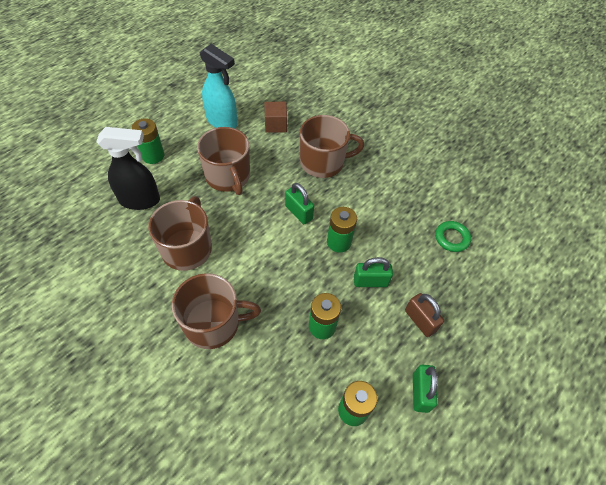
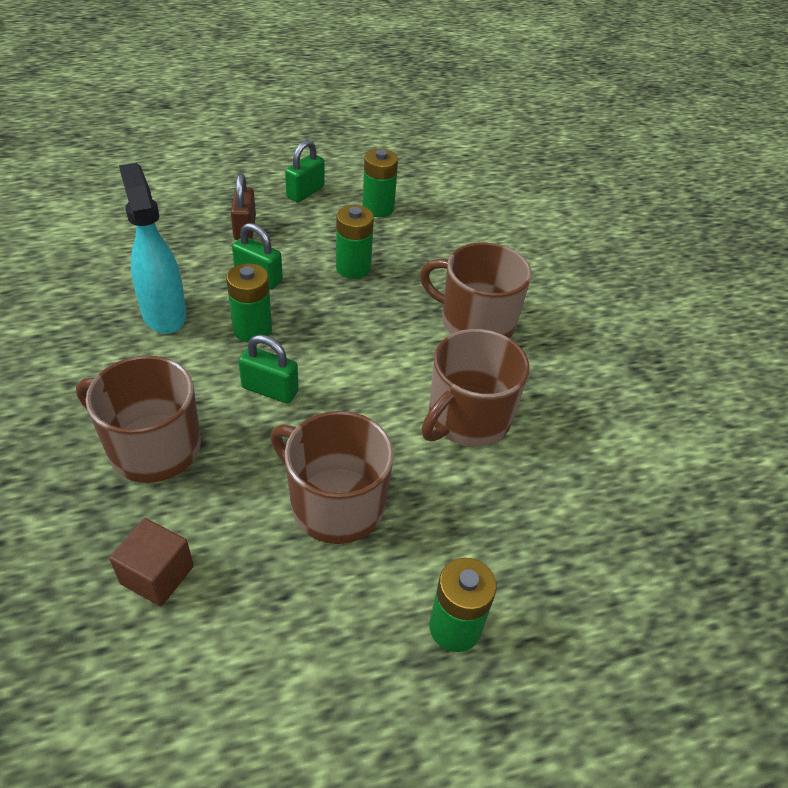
camera: 150 degrees left, 10 degrees down
black spray bottle [96,127,160,210] -> none
brown mug [197,127,250,195] -> brown mug turned 60 degrees counterclockwise [270,411,394,544]
turquoise spray bottle [199,44,237,128] -> turquoise spray bottle moved to [119,163,187,334]
green padlock [285,183,314,224] -> green padlock turned 60 degrees counterclockwise [238,335,299,404]
green ring [435,221,471,252] -> none

